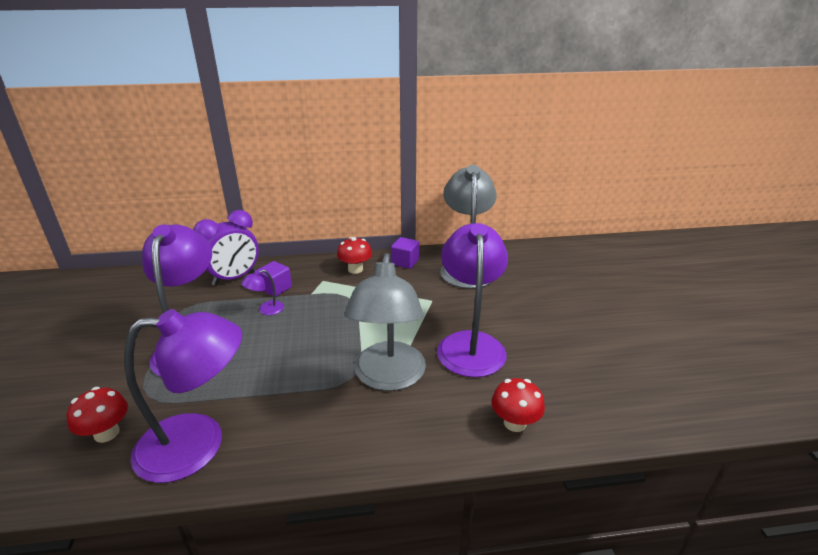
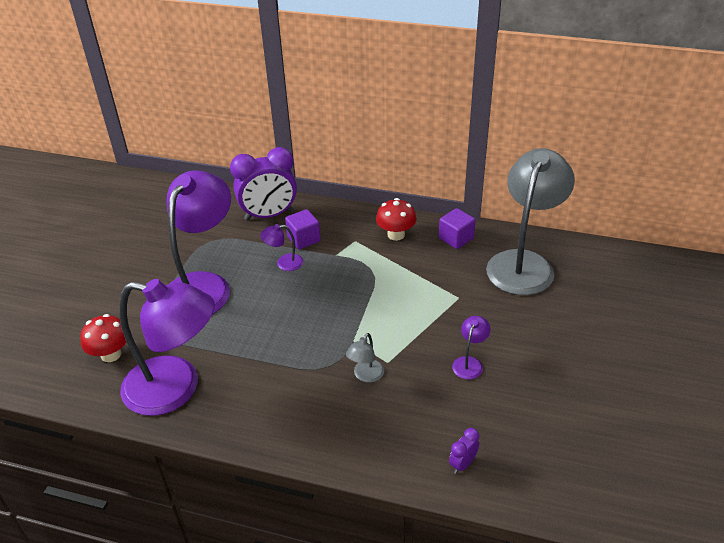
camera: 25 degrees right, 10 degrees up
grey lamp [344,253,426,391] -> grey lamp [346,333,384,383], size x0.40
purple lamp [437,223,508,377] -> purple lamp [452,316,490,379], size x0.40
red mushroom [492,378,545,432] -> purple clock [449,428,479,474]

